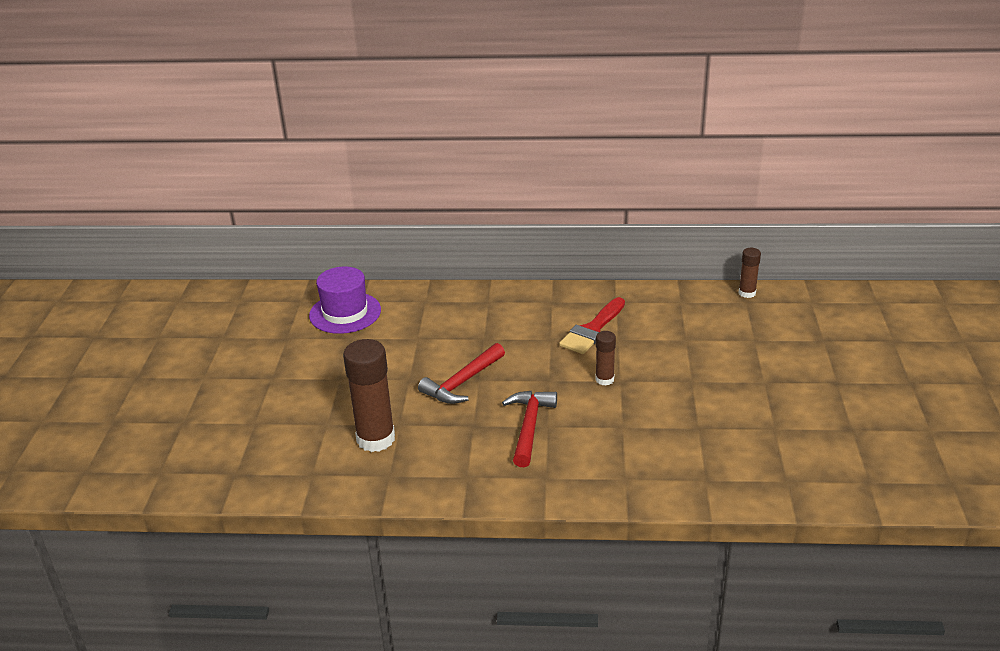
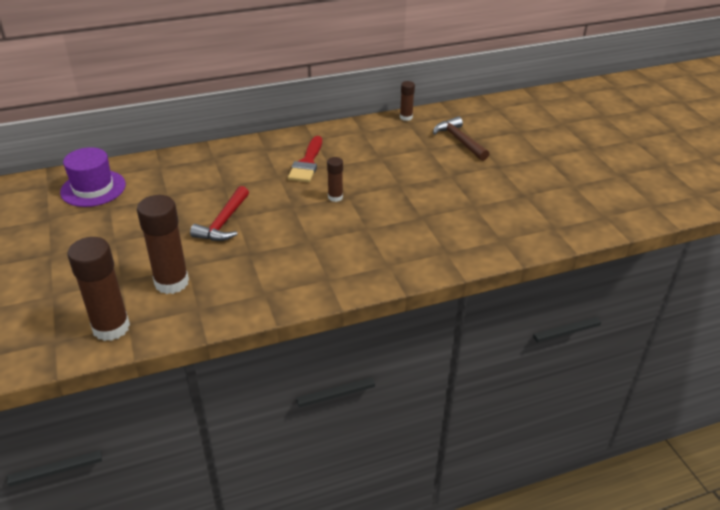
camera: 25 degrees left, 5 degrees up
red hammer [502,391,557,467] -> none
none -> brown glue stick [67,237,130,341]
none -> brown hammer [433,116,489,161]

